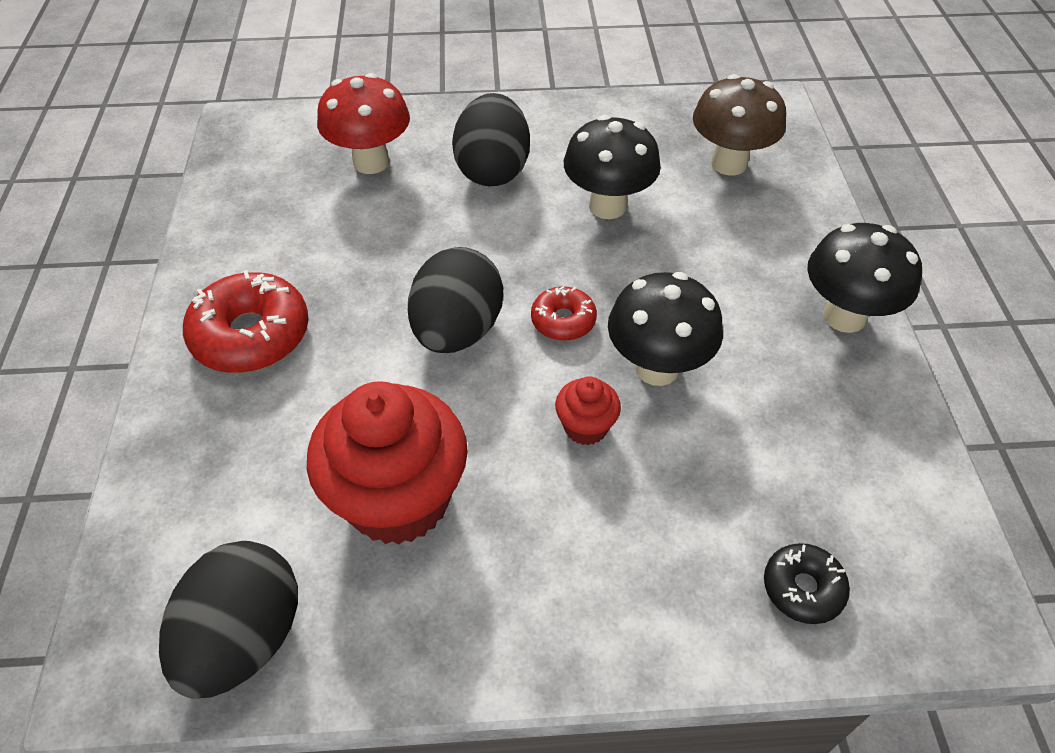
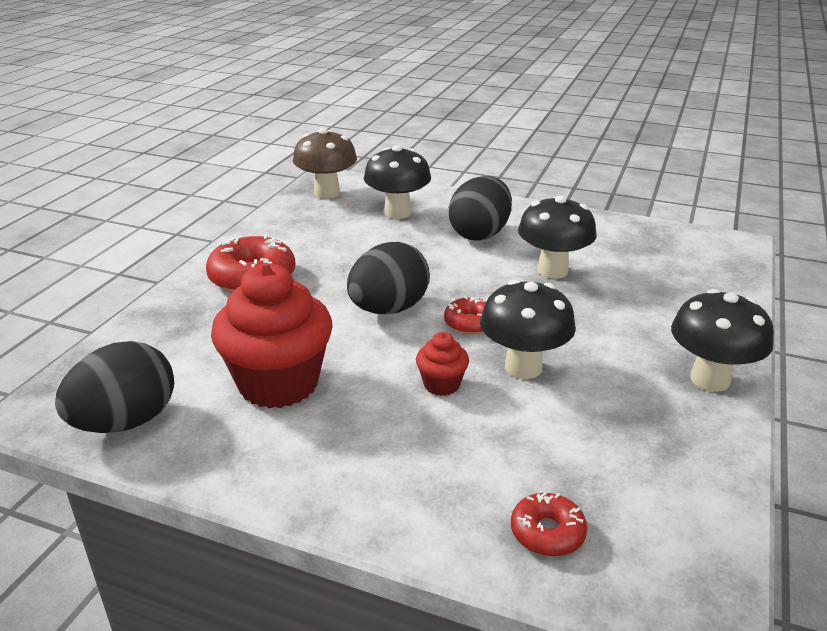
camera: 25 degrees right, 20 degrees down
red mushroom [317,73,410,174] -> black mushroom [364,145,431,219]
brown mushroom [693,74,786,175] -> brown mushroom moved to [293,128,357,199]
black donut [764,543,850,624] -> red donut [511,492,587,557]

